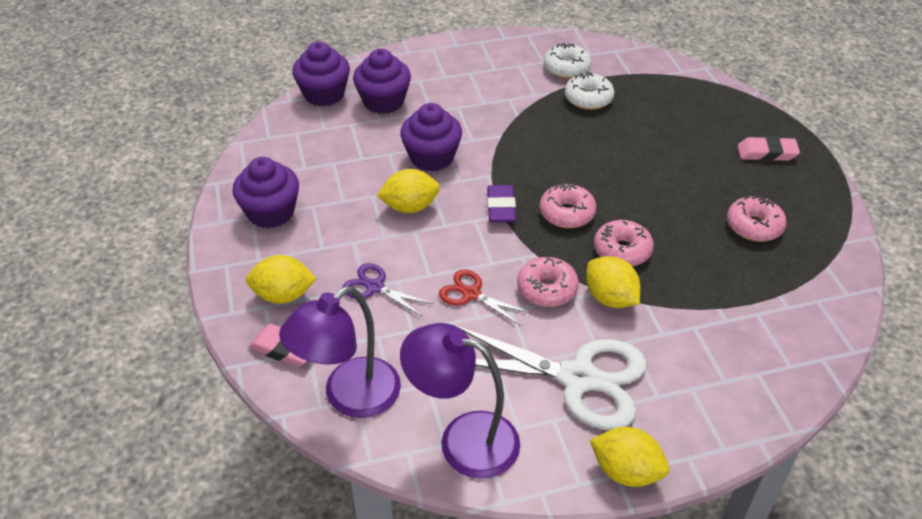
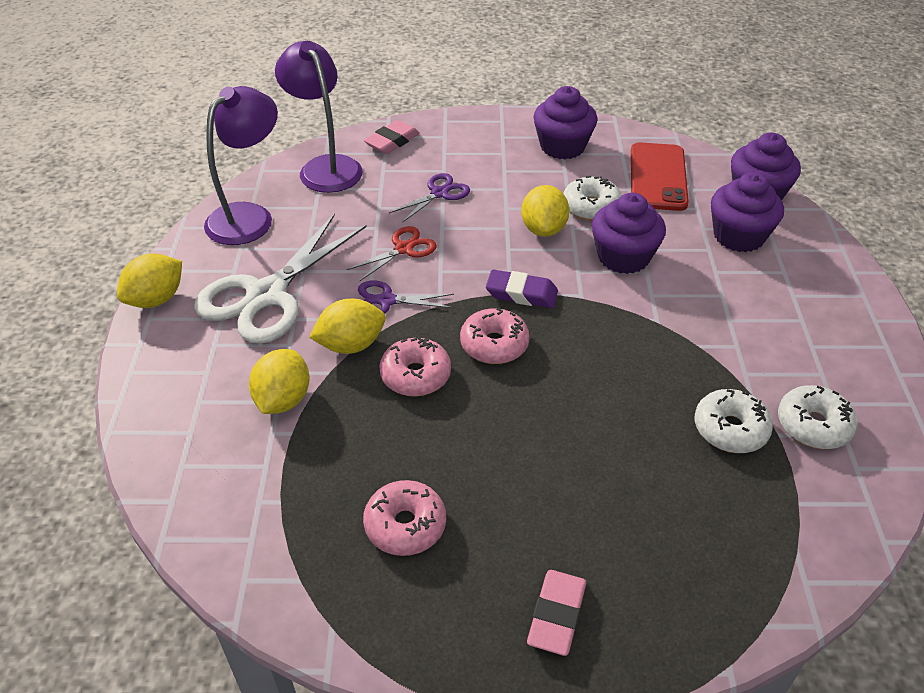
camera: 105 degrees right, 0 degrees up
yellow lemon [246,255,317,304] -> yellow lemon moved to [249,349,309,414]
pink donut [517,256,579,307] -> purple scissors [358,281,454,314]
none -> white donut [563,176,622,221]
none -> red phone [631,142,689,211]

